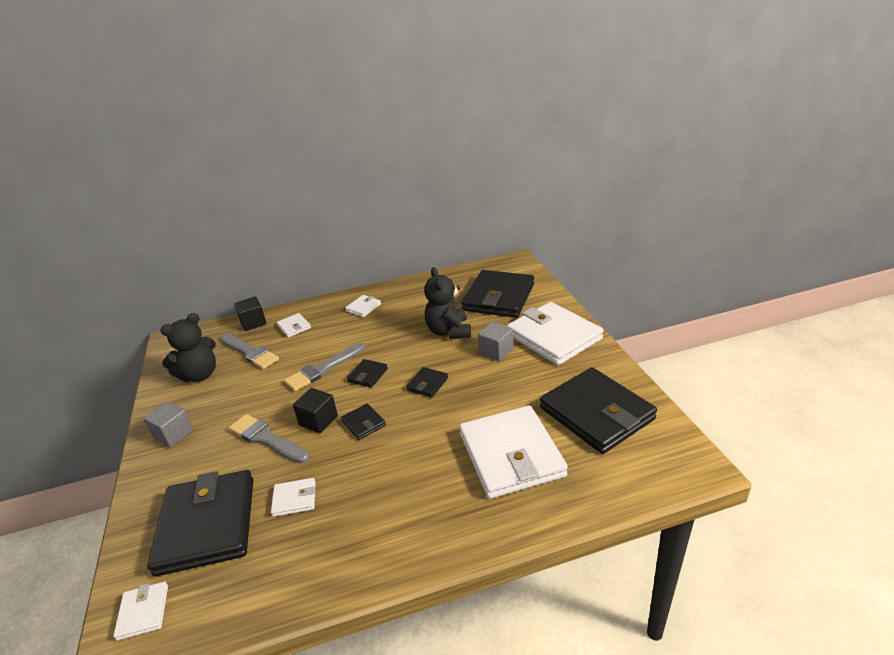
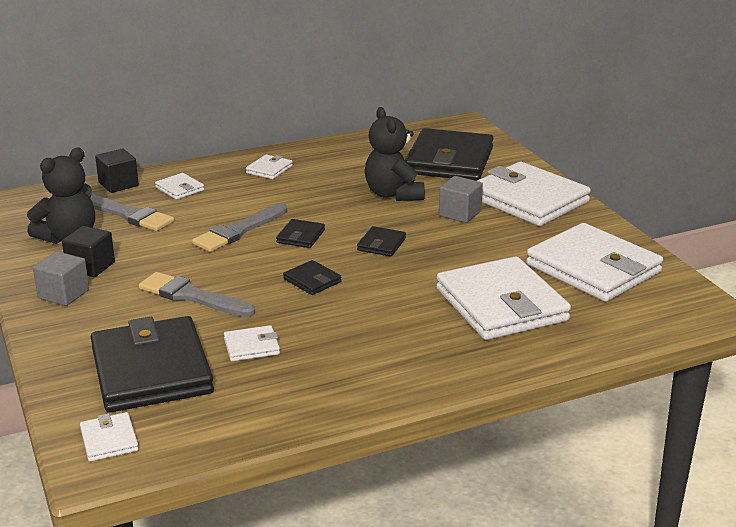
camera: 10 degrees left, 5 degrees down
black cube [293,388,338,433] -> black cube moved to [62,226,115,277]
black wallet [540,367,657,454] -> white wallet [526,223,663,302]

